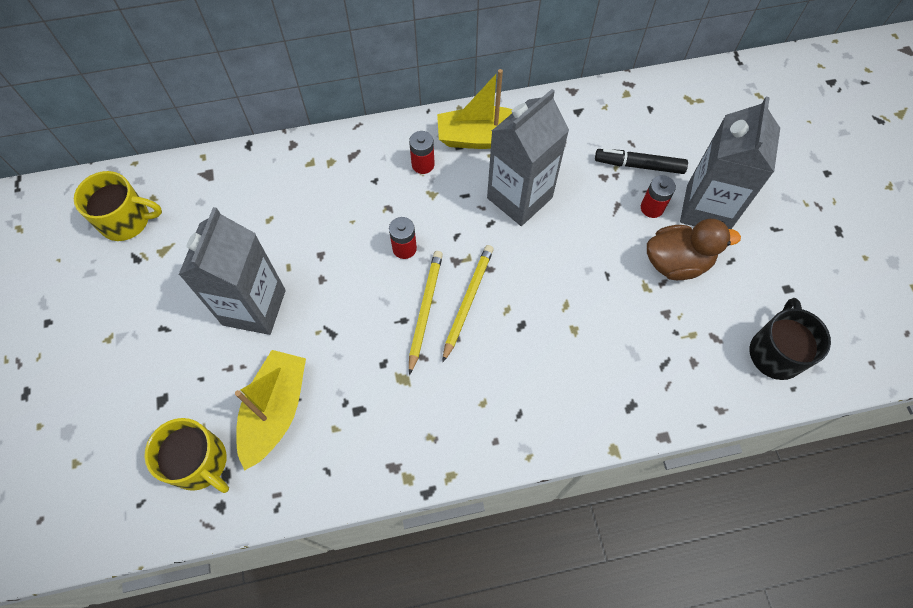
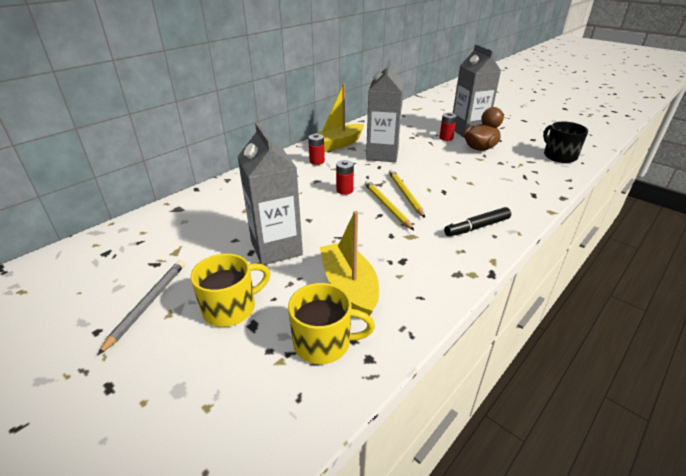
camera: 35 degrees left, 30 degrees down
yellow mug [74,171,162,241] -> yellow mug moved to [190,254,270,327]
black marker [595,149,688,174] -> black marker moved to [444,207,511,236]
none -> grey pencil [98,260,185,355]

